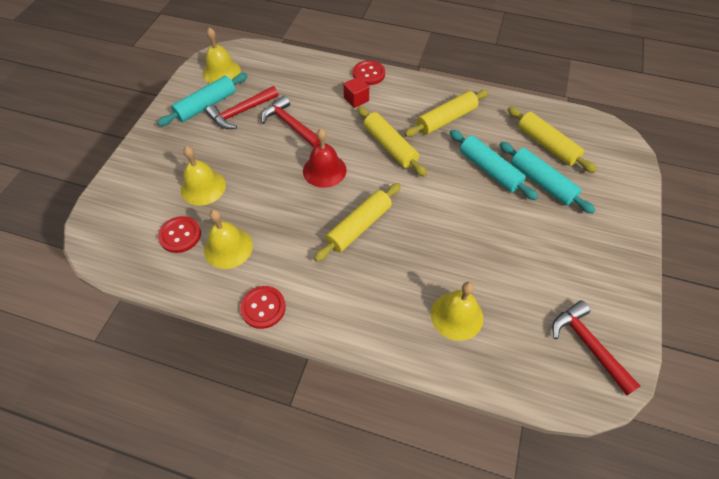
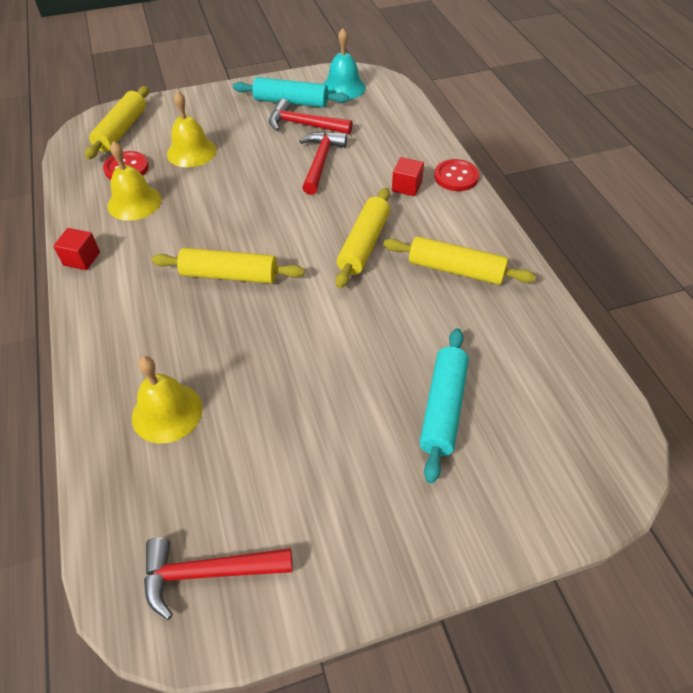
camera: 55 degrees right, 5 degrees down
yellow bell [203,27,241,83] -> turquoise bell [323,28,366,100]
red button [240,286,286,329] -> red cube [53,228,100,270]
red bell [303,129,346,188] -> none
turquoise rolling pin [450,130,538,200] -> none
yellow rolling pin [507,106,597,173] -> yellow rolling pin moved to [85,86,149,159]
red hammer [552,300,640,395] -> red hammer turned 120 degrees counterclockwise [144,538,293,620]

